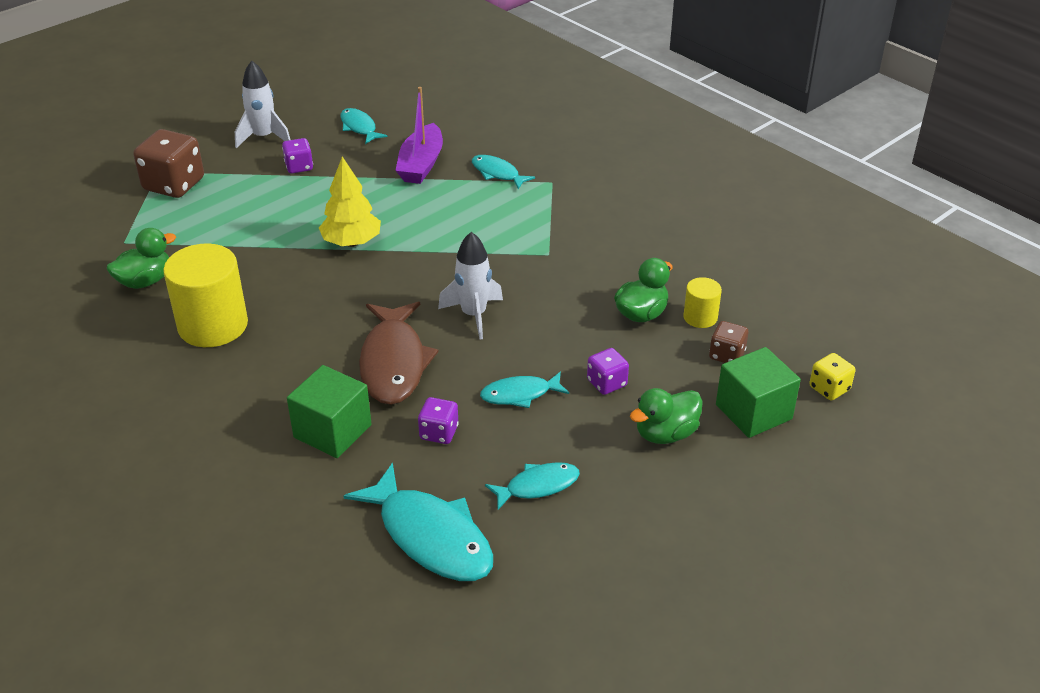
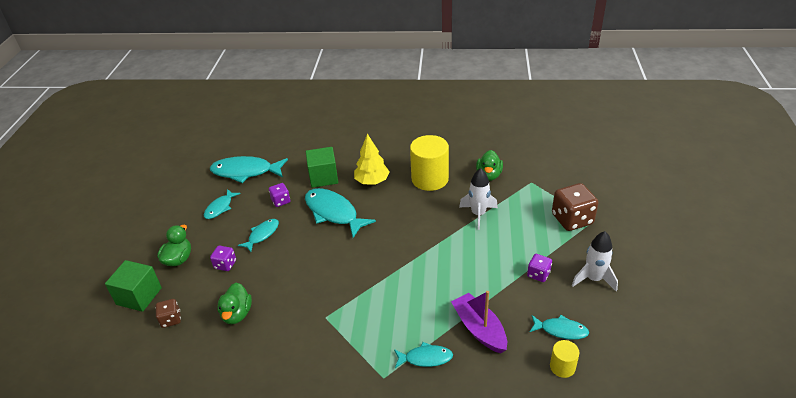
camera: 140 degrees right, 0 degrees up
yellow tree [319,156,381,247] -> yellow tree moved to [354,134,390,185]
brown fish [359,302,439,405] -> turquoise fish [305,188,376,238]
white rocket [438,232,503,339] -> white rocket moved to [459,168,498,230]
yellow cylinder [683,277,722,328] -> yellow cylinder moved to [550,340,579,378]
yellow dice [809,353,855,401] -> none

